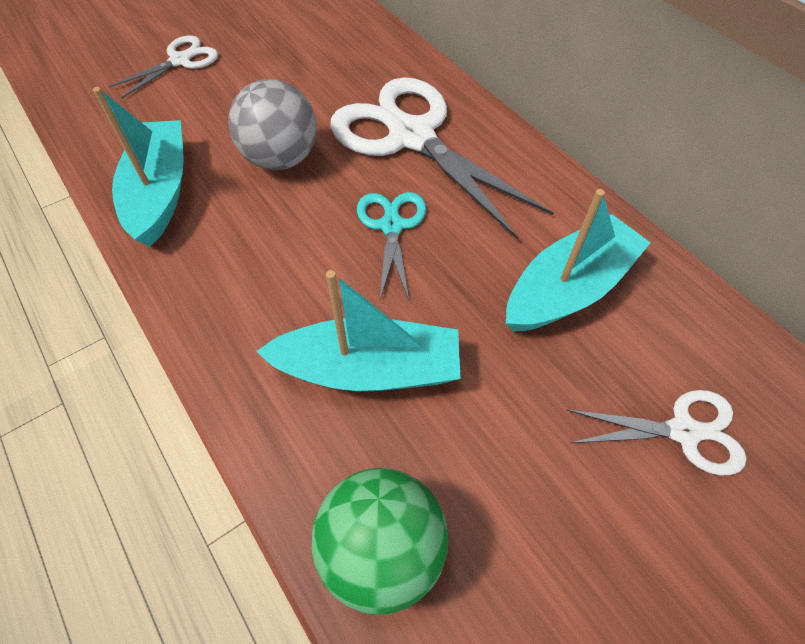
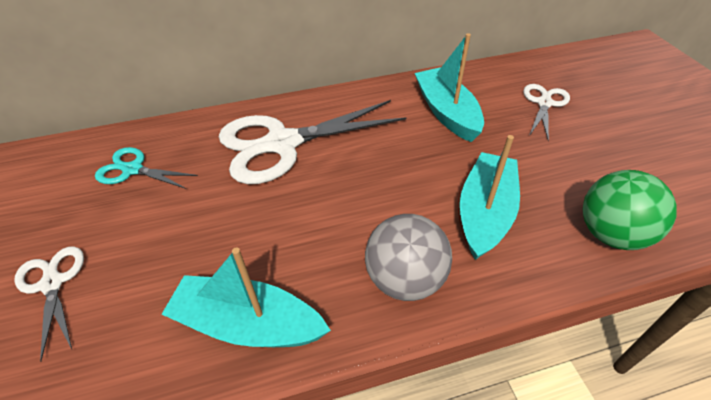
camera: 70 degrees left, 10 degrees down
grey ball [228,79,317,170] -> grey ball moved to [365,214,452,301]
turquoise scissors [357,192,426,300] -> turquoise scissors moved to [95,147,198,189]

